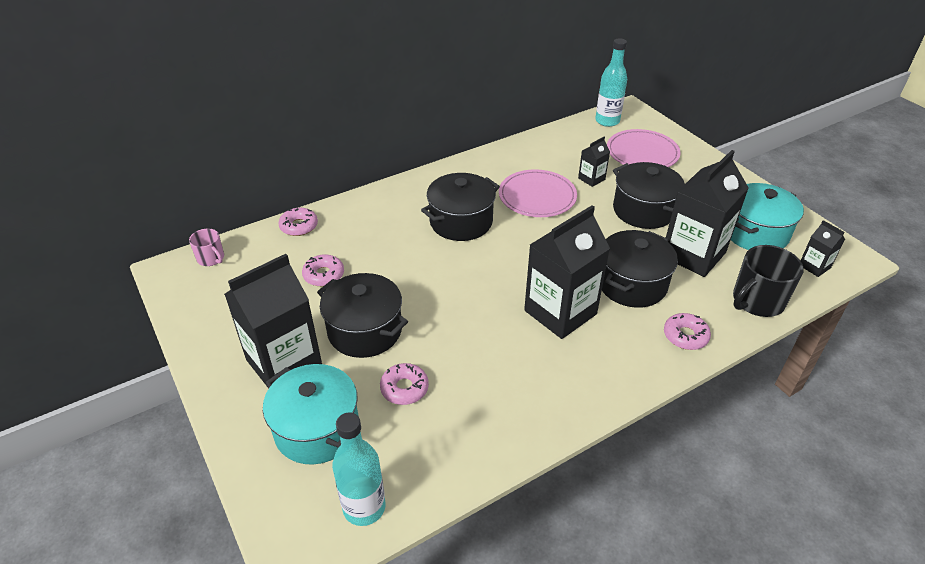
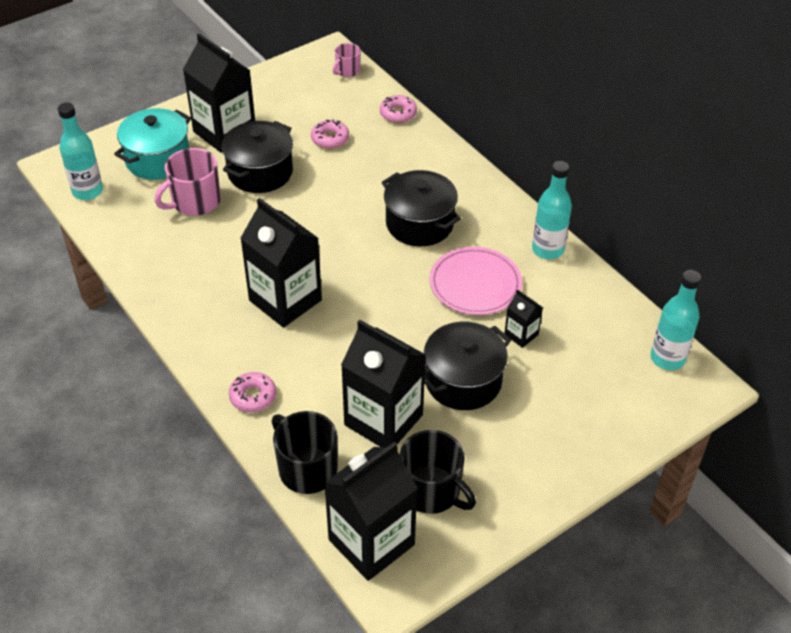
camera: 85 degrees right, 5 degrees up
pink donut [380,363,429,405] -> pink mug [155,148,221,216]
black pot [602,230,678,308] -> none
pink plate [607,129,681,167] -> none
turquoise pot [731,183,804,250] -> black mug [400,430,476,514]
black carton [800,220,845,277] -> black carton [324,442,418,581], size x2.17
none -> turquoise bottle [532,161,572,260]

